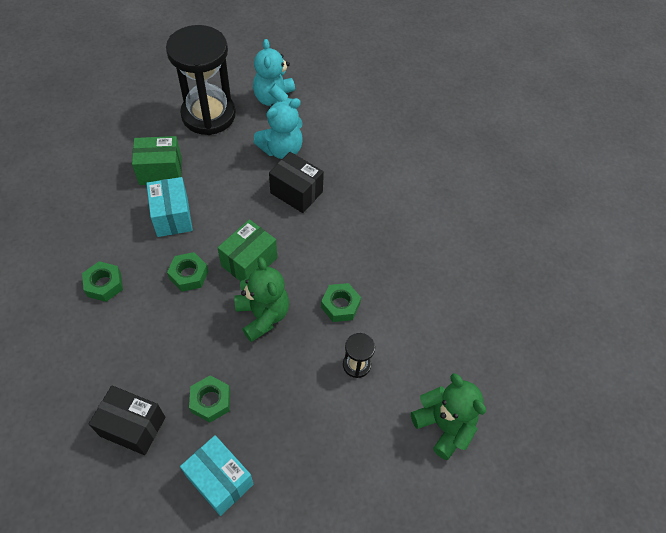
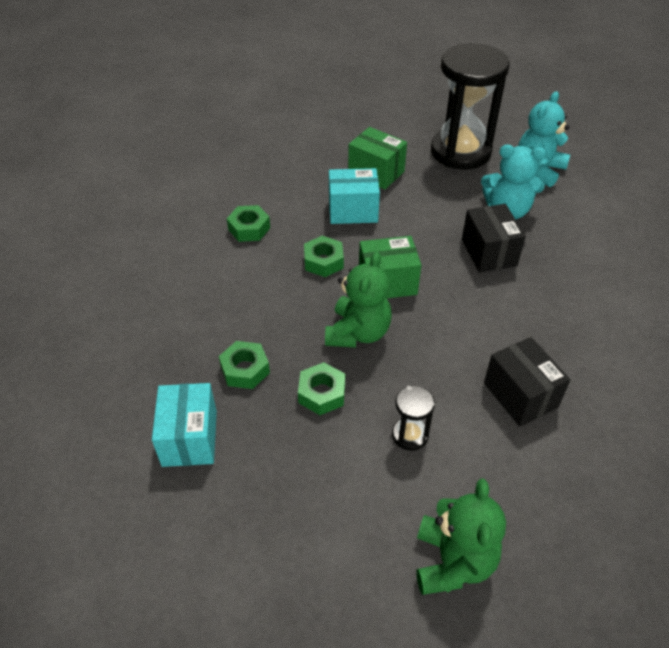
camera: 45 degrees right, 10 degrees down
black box [89,385,165,455] -> black box moved to [484,337,570,427]
turquoise box [146,177,193,237] -> turquoise box turned 60 degrees clockwise [329,168,380,224]
green nut [321,283,361,322] -> green nut moved to [298,362,345,415]

